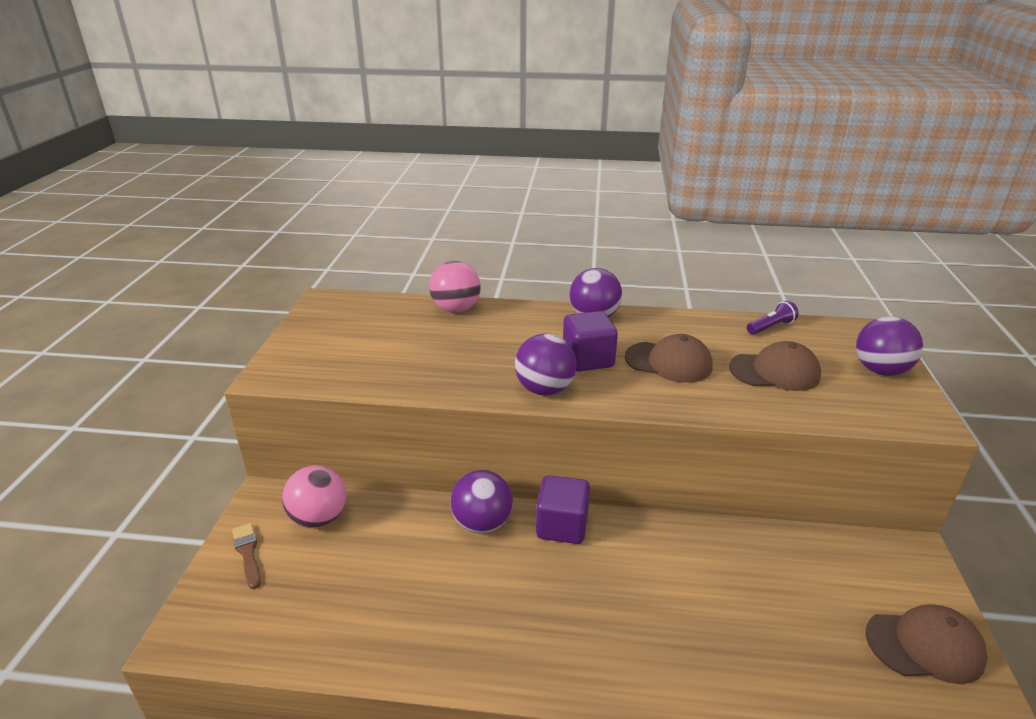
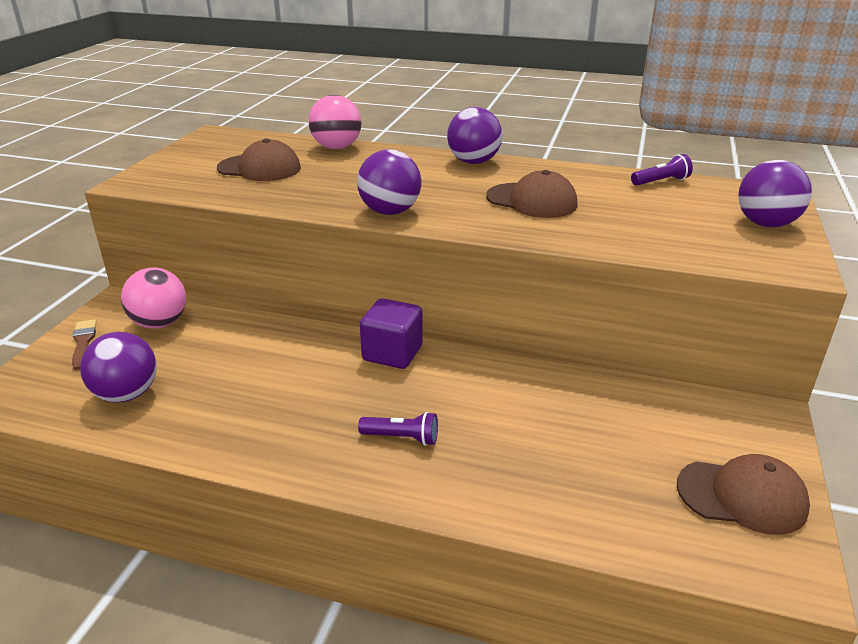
camera: 10 degrees right, 0 degrees up
purple ball [450,470,513,534] -> purple ball moved to [80,332,157,402]
purple cube [563,311,618,372] -> none
brown cap [729,341,821,391] -> brown cap moved to [217,138,301,181]
none -> purple flashlight [358,412,438,446]

